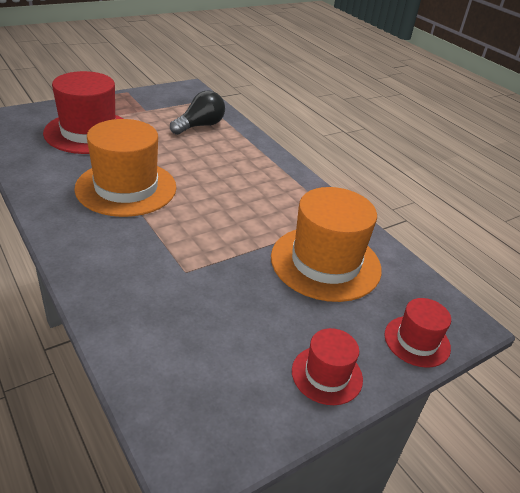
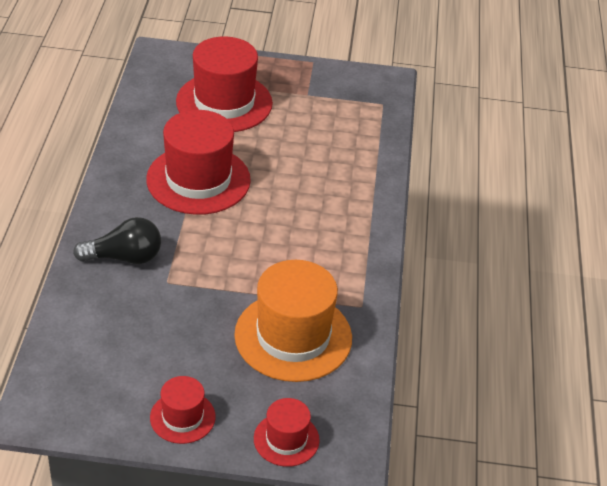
camera: 40 degrees right, 5 degrees up
orange hat [74,119,176,217] -> red hat [146,110,251,215]
black light bulb [170,90,225,135] -> black light bulb moved to [73,217,161,264]

